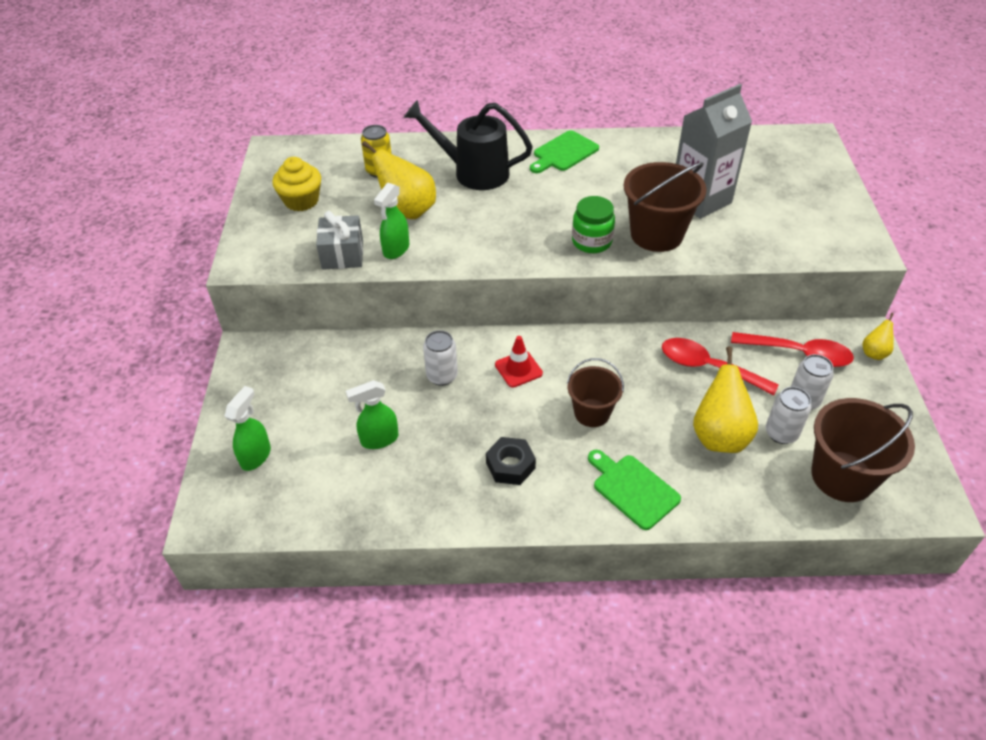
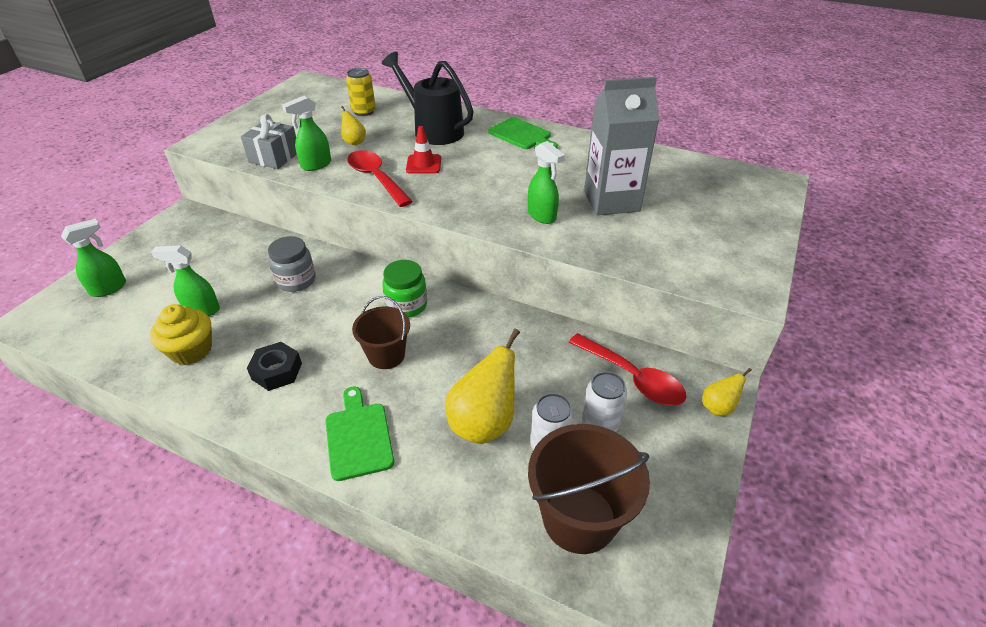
camera: 25 degrees right, 5 degrees down
yellow cupcake [272,157,321,211] -> yellow cupcake moved to [150,304,212,365]
yellow pear [362,141,436,219] -> yellow pear [341,106,366,145], size x0.51
white can [423,330,458,386] -> grey jar [268,236,316,292]
red traffic cone [495,336,543,388] -> red traffic cone moved to [406,126,441,174]
green cutting board [530,130,599,173] -> green cutting board turned 120 degrees counterclockwise [488,117,558,149]
green jar [572,196,615,253] -> green jar moved to [382,260,427,317]
brown bucket [623,162,707,252] -> green spray bottle [528,141,565,224]
red spoon [662,338,779,396] -> red spoon moved to [347,150,413,207]

